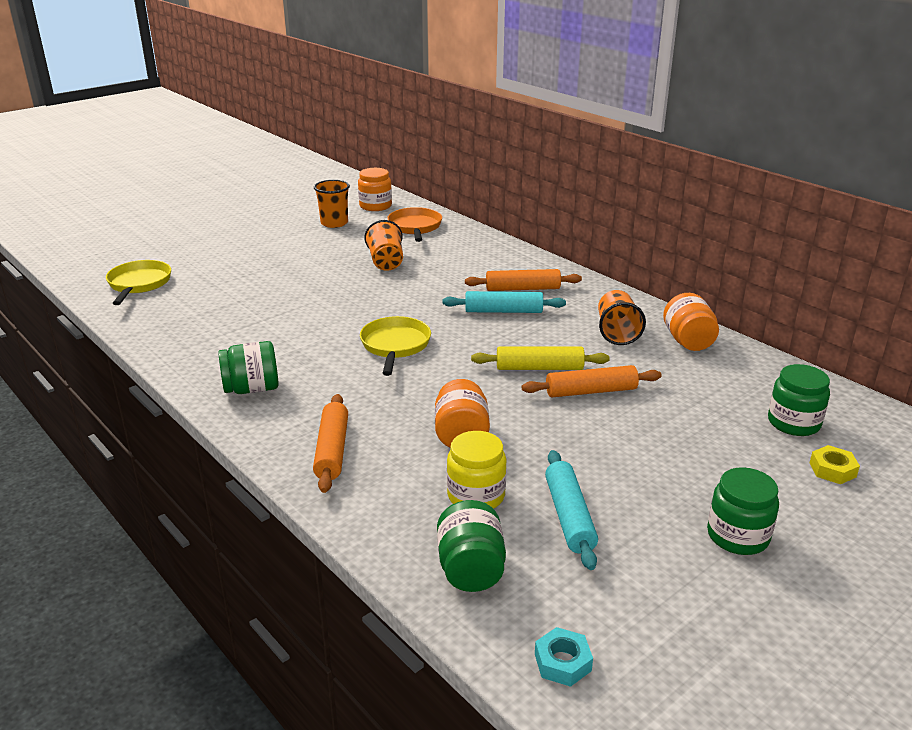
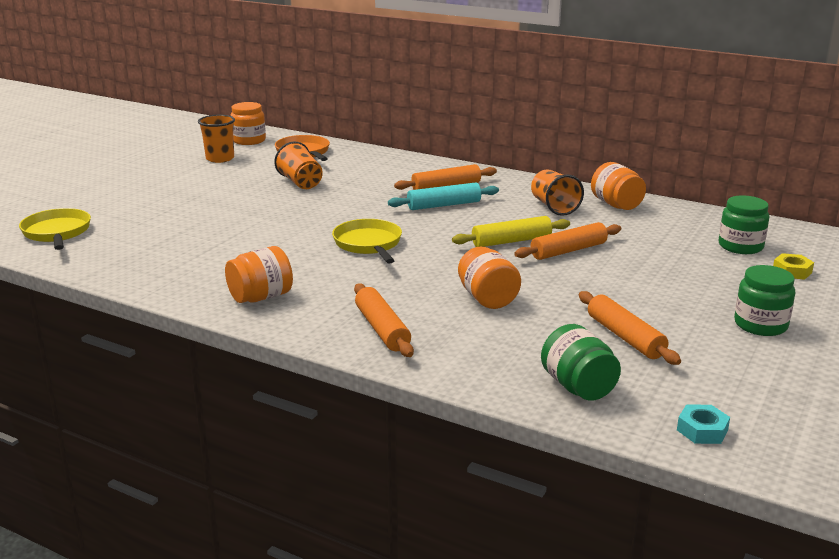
camera: 20 degrees left, 5 degrees down
green jar [218,341,279,394] -> orange jar [225,246,293,303]
yellow jar [447,431,506,509] -> none
turquoise rolling pin [545,450,598,570] -> orange rolling pin [579,291,681,365]

